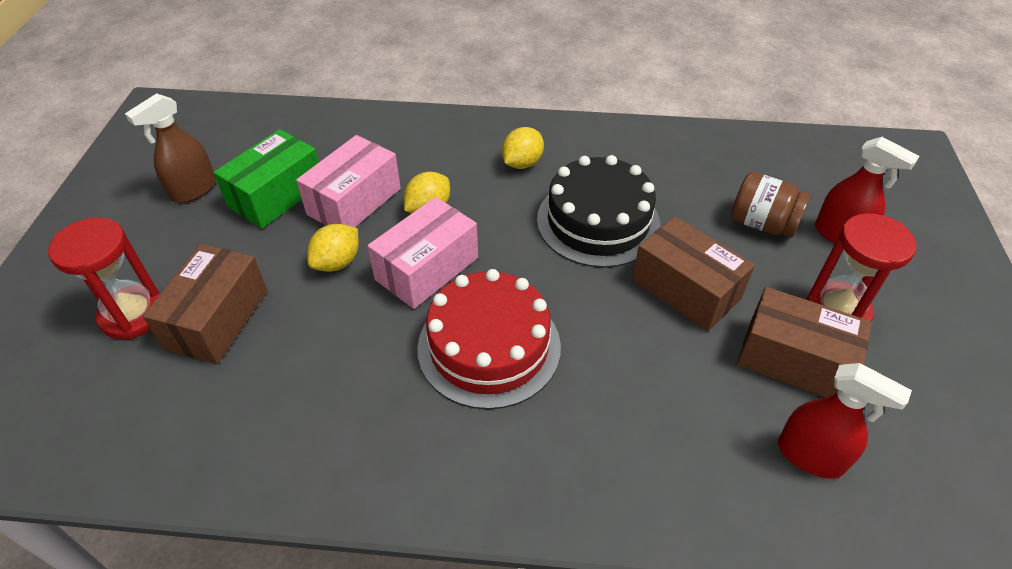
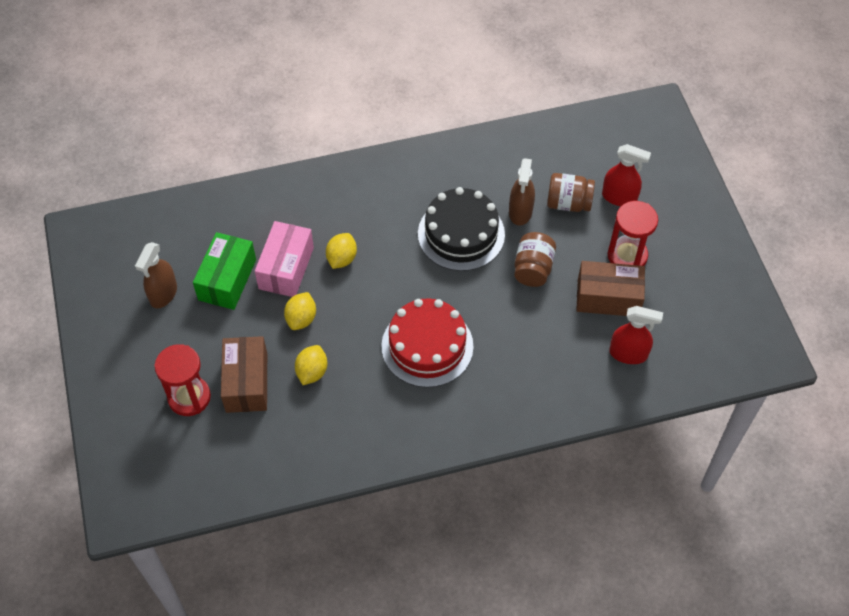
camera: 20 degrees left, 10 degrees up
pink box [367,197,478,309] -> none
yellow lemon [502,127,544,169] -> yellow lemon moved to [295,345,327,385]
brown box [632,216,755,331] -> brown jar [514,232,556,287]
none -> brown spray bottle [509,158,535,225]

